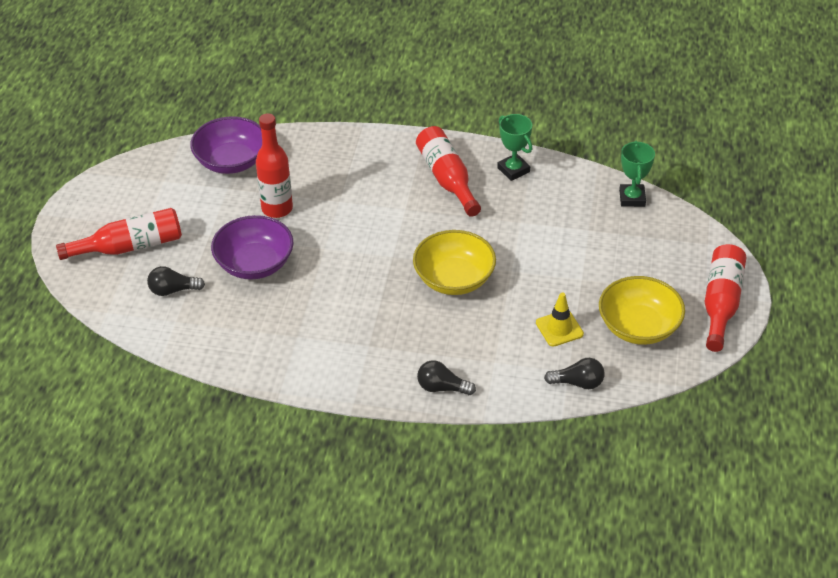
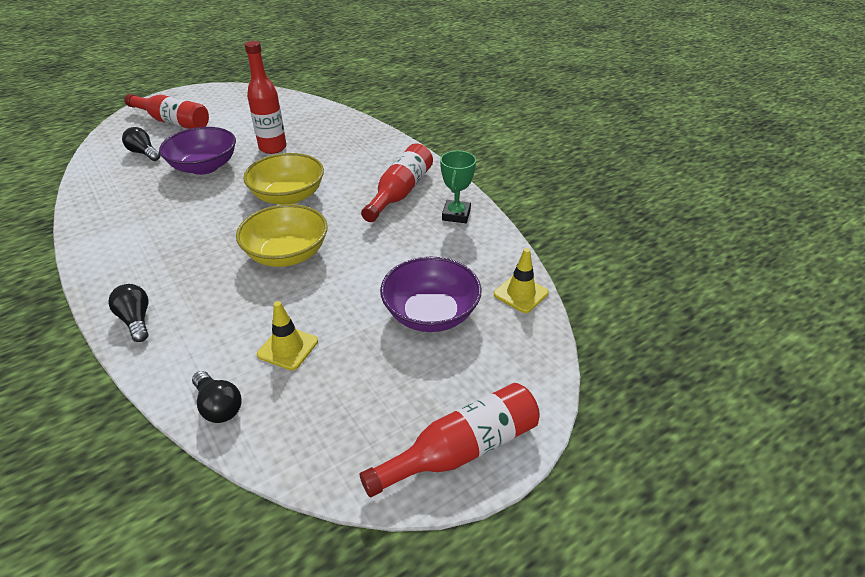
camera: 45 degrees right, 5 degrees down
purple bowl [190,116,262,174] -> purple bowl moved to [380,257,482,332]
yellow bowl [599,276,685,345] -> yellow bowl moved to [243,153,324,205]
green trophy [619,141,655,207] -> yellow traffic cone [494,248,549,313]

